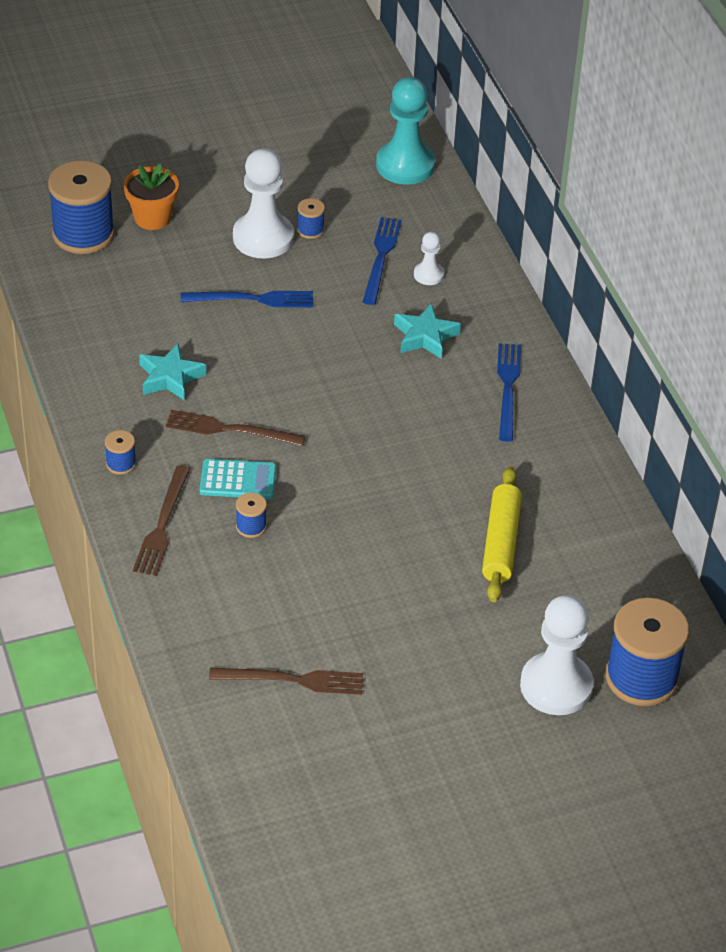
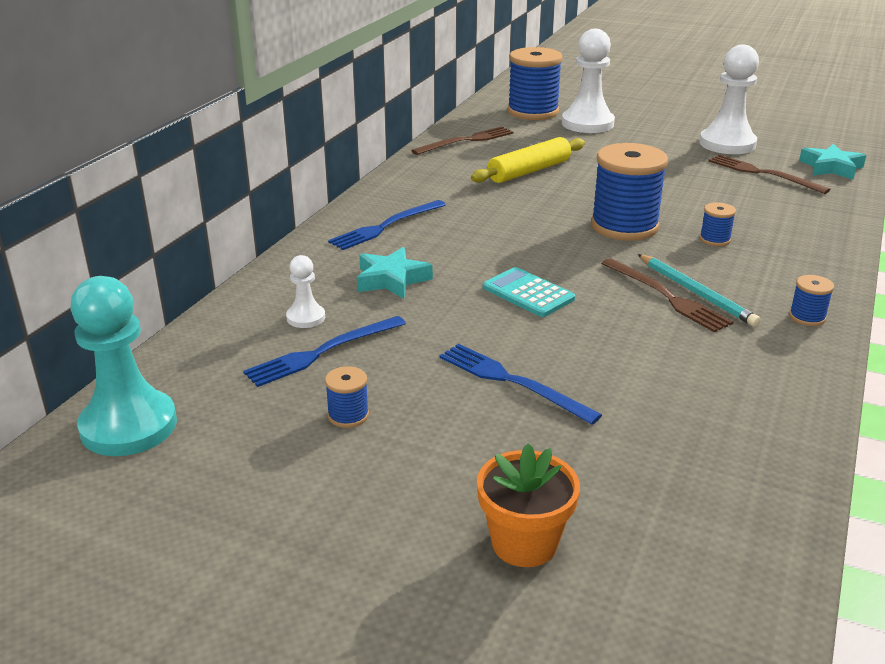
camera: 135 degrees left, 15 degrees down
blue spool [48,160,115,254] -> blue spool moved to [591,143,668,241]
brown fork [133,465,190,576] -> brown fork moved to [411,127,514,155]
turquoise star [139,343,207,401] -> turquoise star moved to [799,144,866,180]
turquoise calculator [200,459,276,499] -> turquoise calculator moved to [483,267,575,317]
white pawn [233,148,294,258] -> white pawn moved to [699,44,759,154]
none -> turquoise pencil [638,254,761,327]

